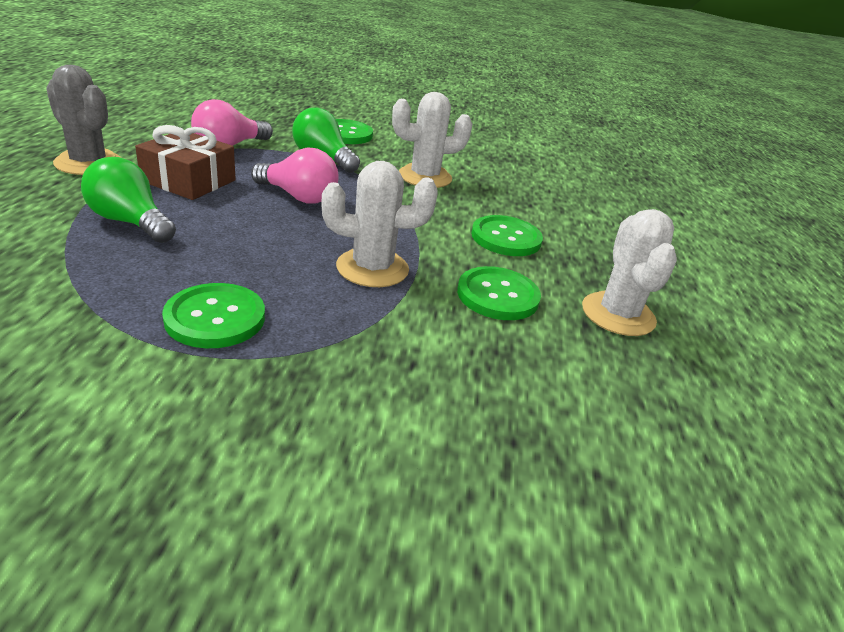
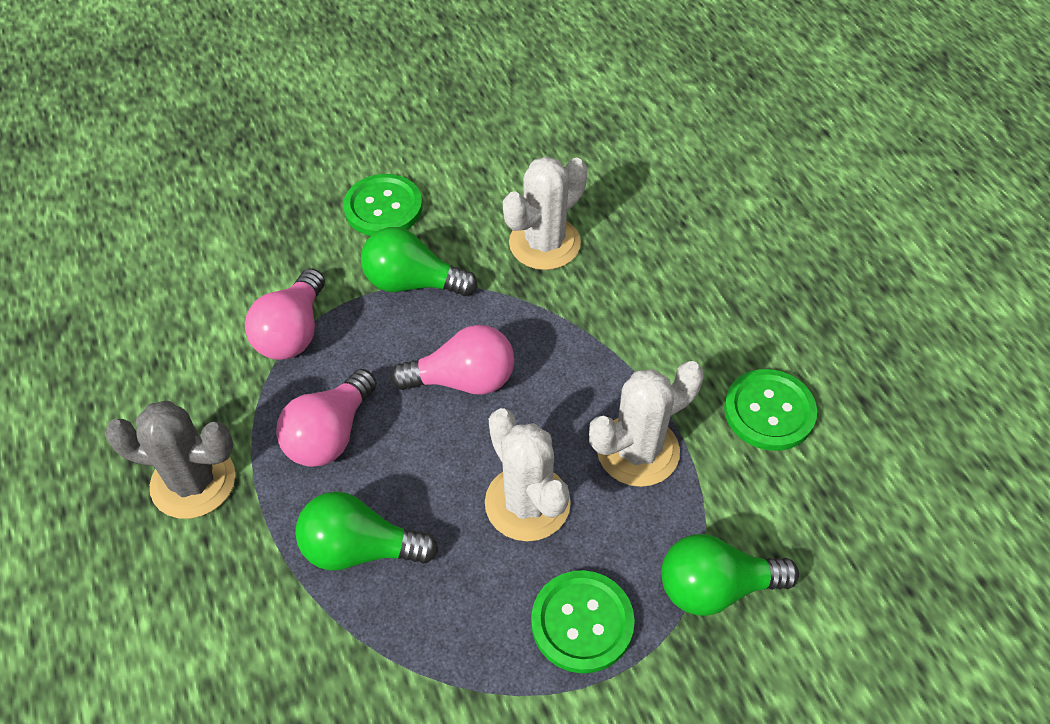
camera: 25 degrees left, 20 degrees up
brown gift [135,125,236,200] -> pink light bulb [276,369,377,467]
green button [471,215,543,256] -> none
white cactus [582,209,677,336] -> white cactus moved to [485,408,571,541]
none -> green light bulb [661,534,799,616]

